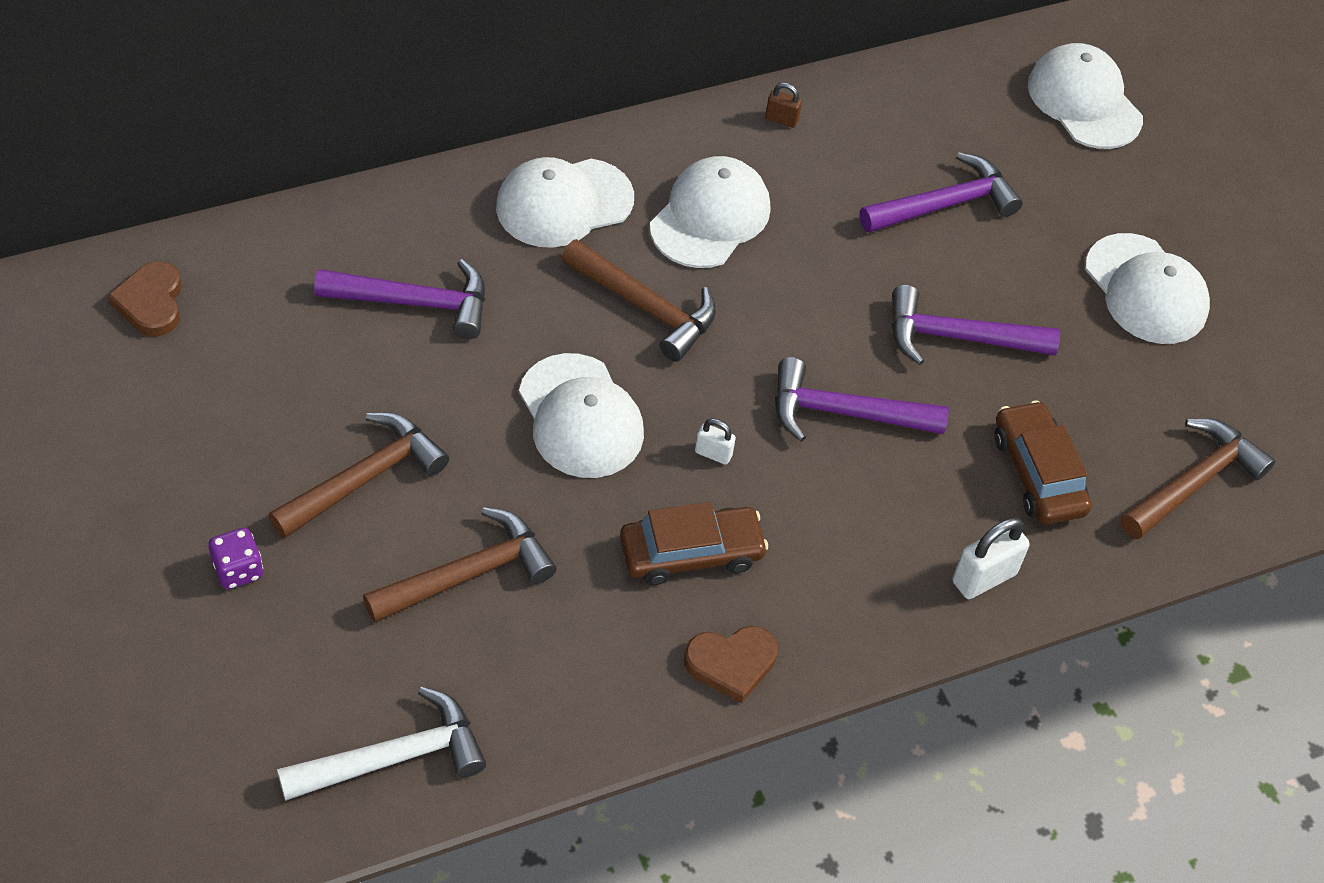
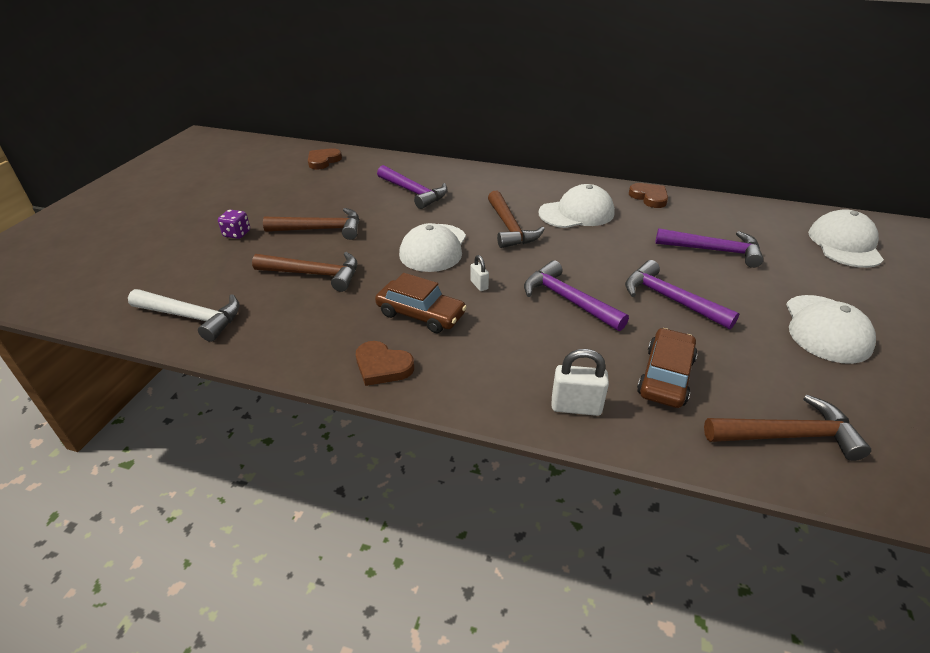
camera: 45 degrees right, 15 degrees down
white cap [496,157,634,248] -> none
brown padlock [765,83,802,128] -> brown heart [629,183,668,208]

